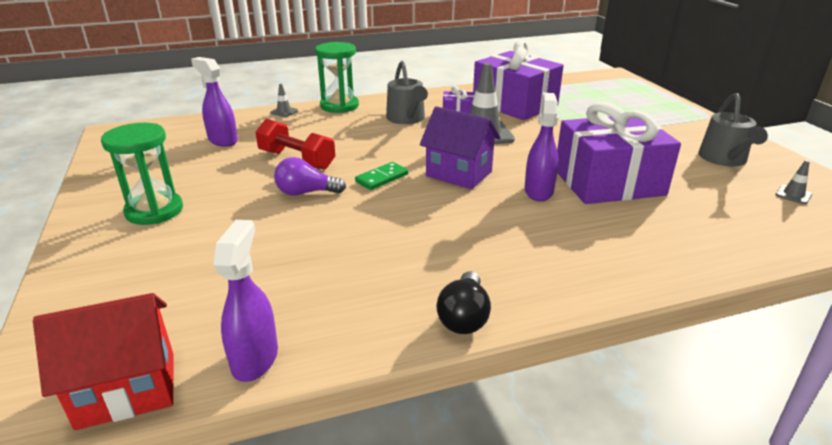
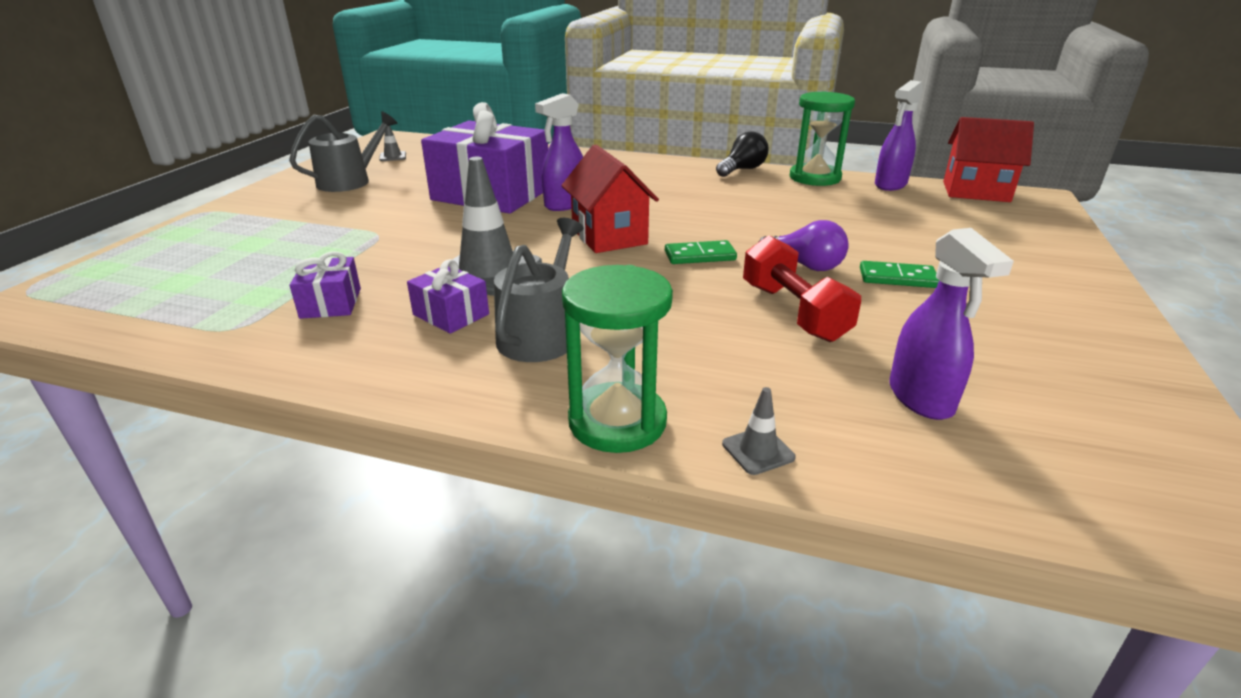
camera: 145 degrees left, 0 degrees up
green hourglass [101,123,183,225] -> green hourglass moved to [790,91,855,186]
purple house [420,106,500,189] -> red house [561,145,659,253]
purple gift [473,40,564,120] -> purple gift [289,251,361,319], size x0.44
none -> green domino [860,261,939,288]

